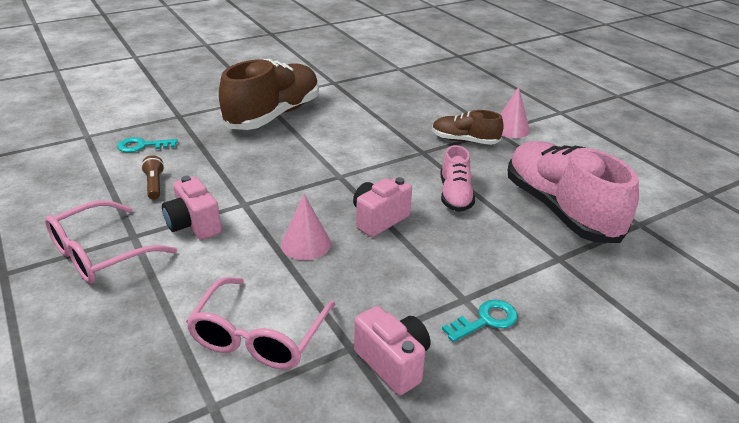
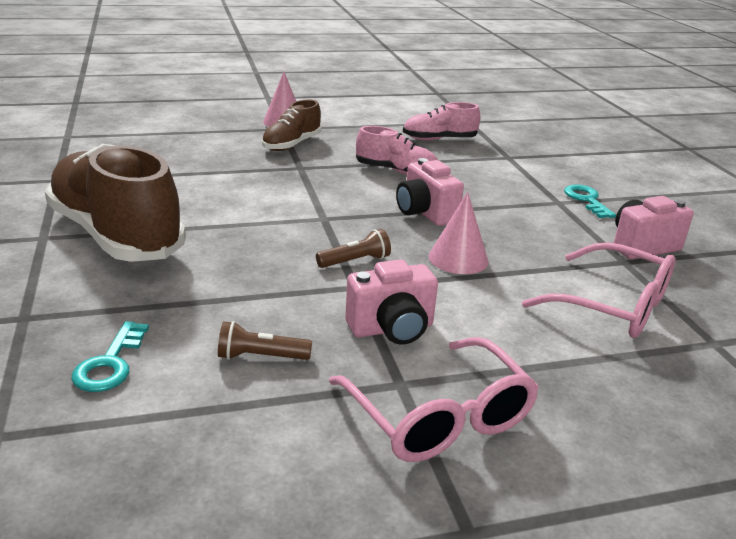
camera: 75 degrees left, 5 degrees down
pink shoe [508,141,639,243] -> pink shoe [403,102,480,141], size x0.52
none -> brown flashlight [316,229,391,268]

